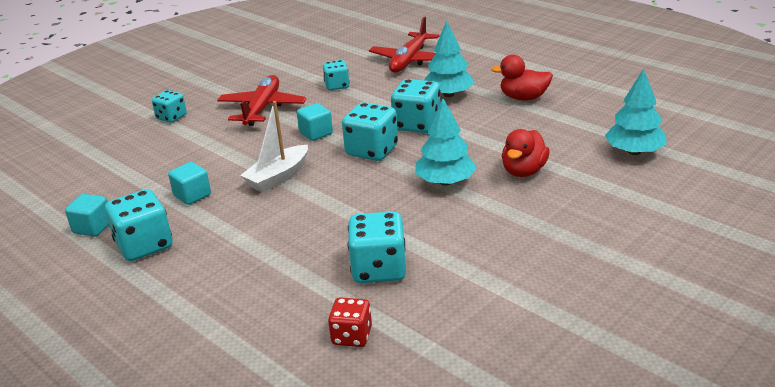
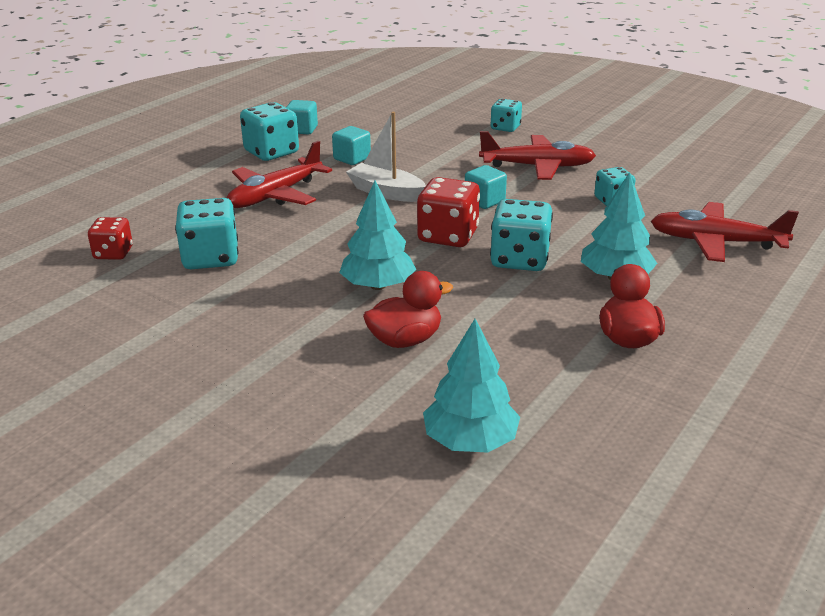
camera: 80 degrees right, 0 degrees up
turquoise dice [342,102,398,161] -> red dice [417,177,480,247]
red duck [502,129,550,177] -> red duck turned 135 degrees clockwise [363,271,453,348]
none -> red plane [227,141,332,208]

